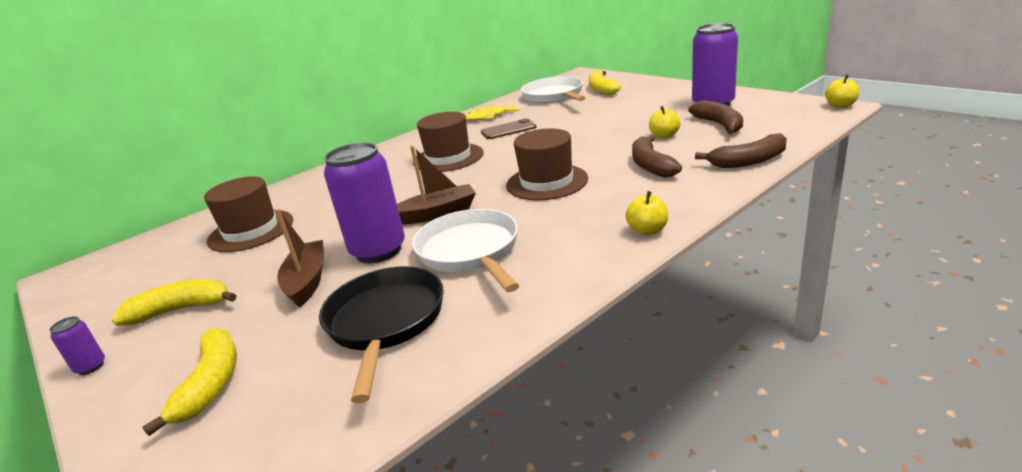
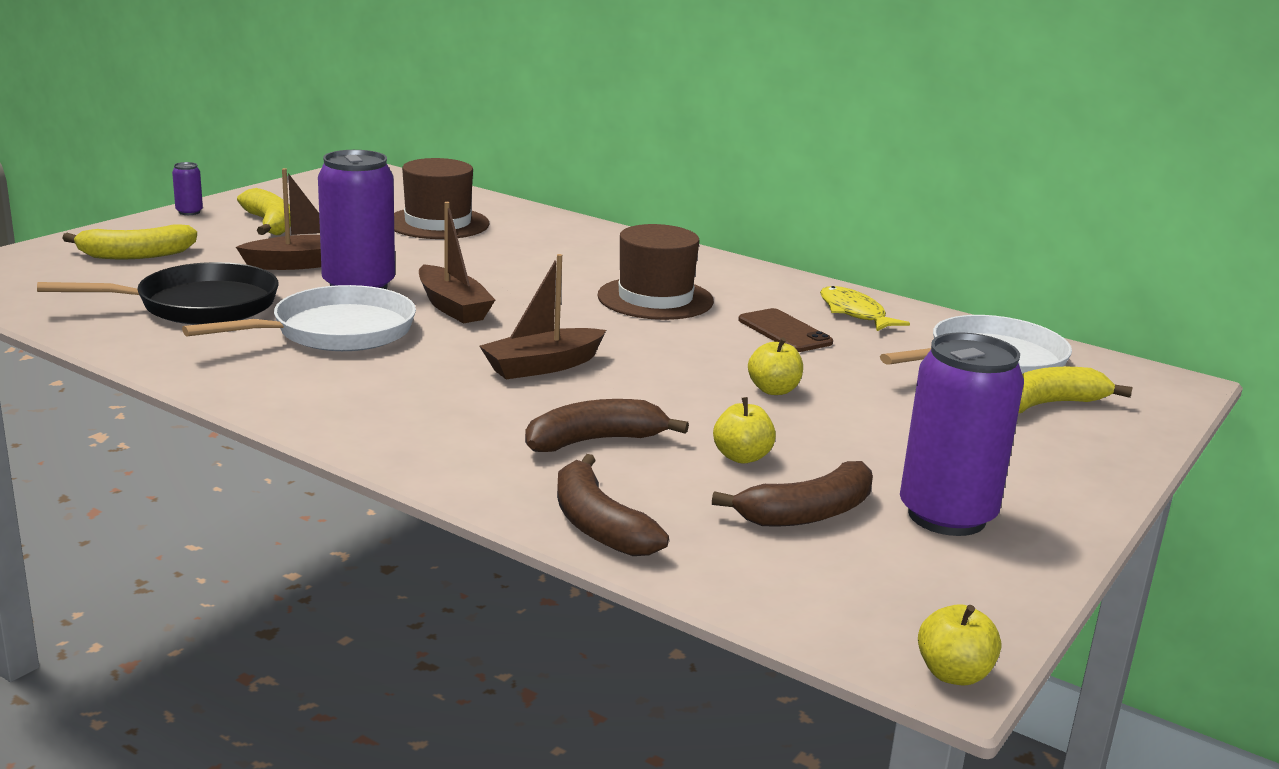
camera: 70 degrees right, 5 degrees down
brown hat [506,128,588,200] -> brown boat [479,254,606,379]
yellow apple [626,191,668,235] -> yellow apple moved to [748,337,803,395]

